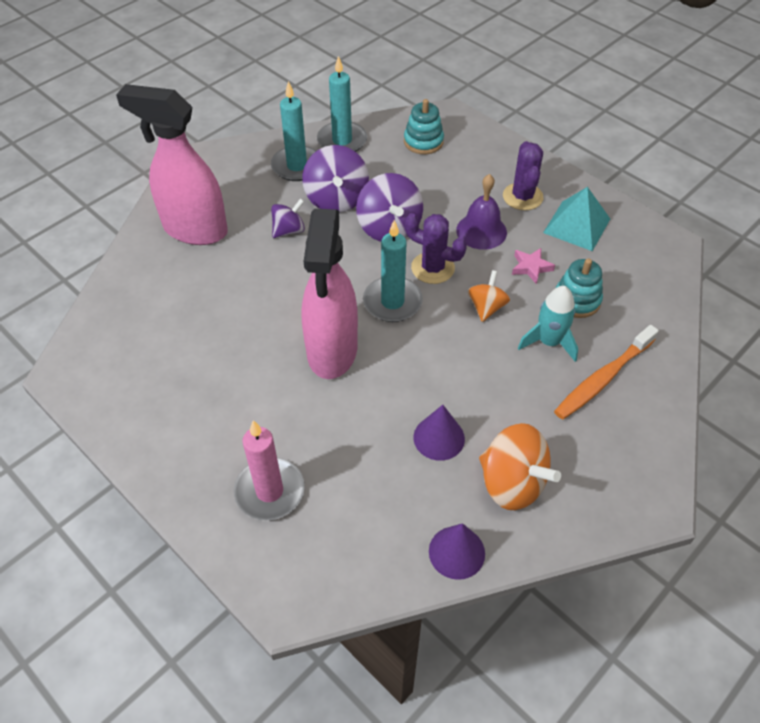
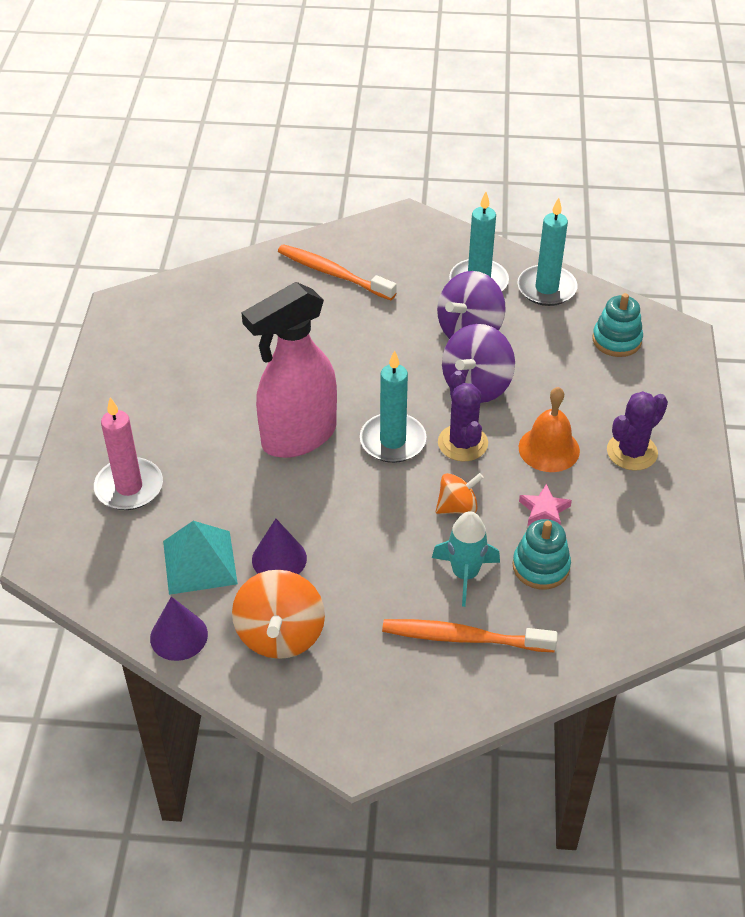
camera: 50 degrees right, 5 degrees down
pink spray bottle [116,84,228,245] -> orange toothbrush [278,244,396,300]
purple spinning top [271,198,305,238] -> none
purple bell [456,174,507,250] -> orange bell [519,387,580,472]
turquoise pyramid [543,187,610,251] -> turquoise pyramid moved to [163,521,238,595]

